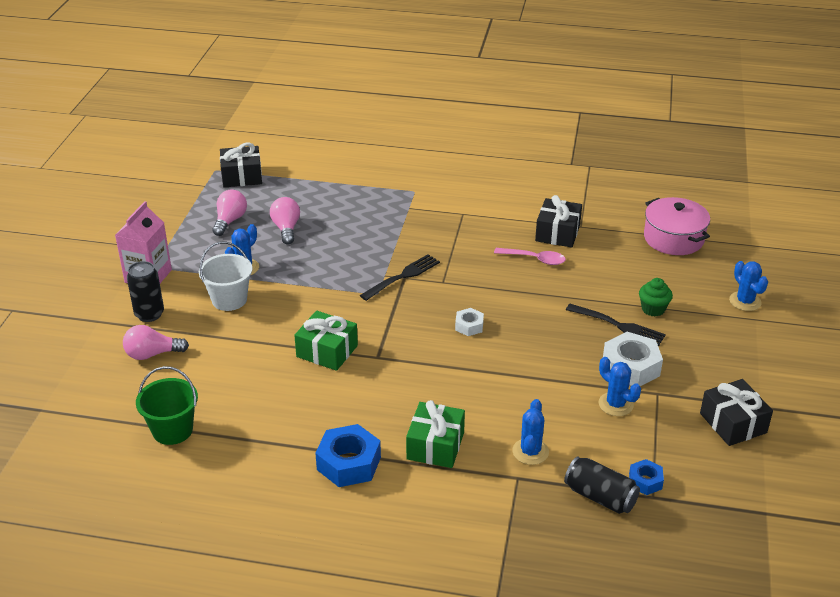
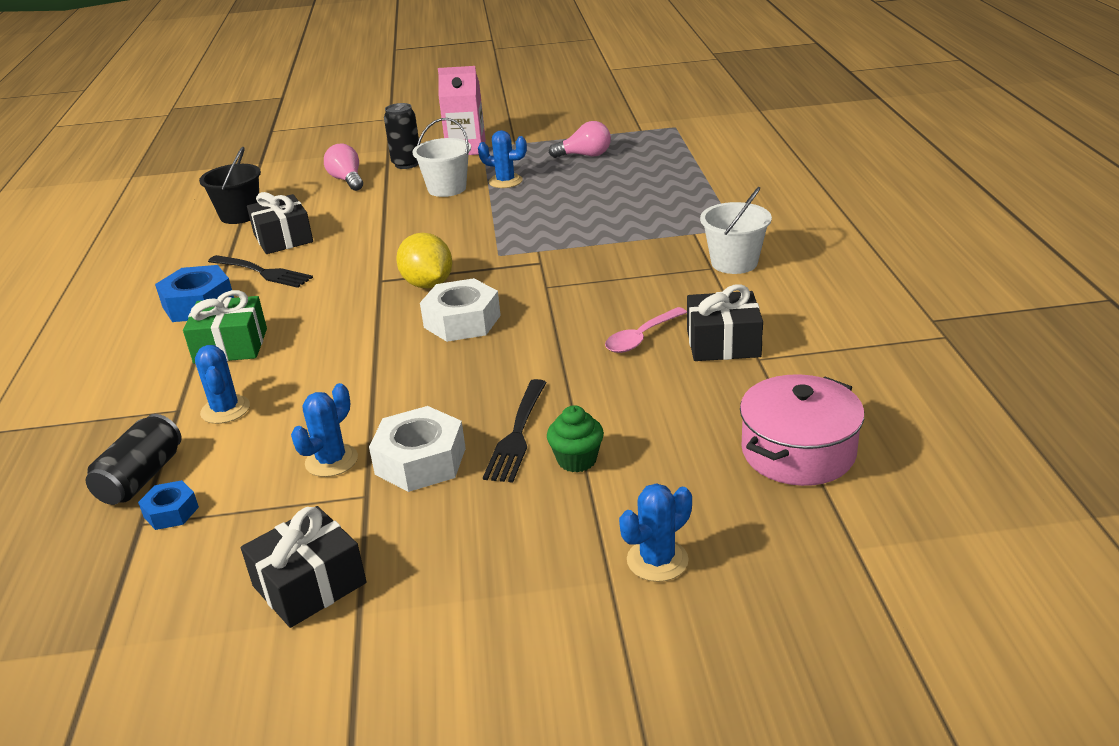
camera: 75 degrees right, 5 degrees down
green bucket [136,366,198,445] -> black bucket [199,147,261,224]
black gift [220,143,262,187] -> black gift moved to [247,192,313,254]
pink light bulb [270,197,300,244] -> none
green gift [294,311,358,371] -> none
black fork [360,254,440,301] -> black fork moved to [208,255,313,288]
white nut [455,308,484,336] -> white nut [420,278,501,342], size x1.83
pink spoon [494,248,566,265] -> pink spoon turned 45 degrees clockwise [605,307,687,353]
blue cactus [512,399,549,465] -> blue cactus turned 75 degrees clockwise [195,345,250,424]
none -> yellow lemon [396,233,452,289]
none -> white bucket [700,187,772,274]

